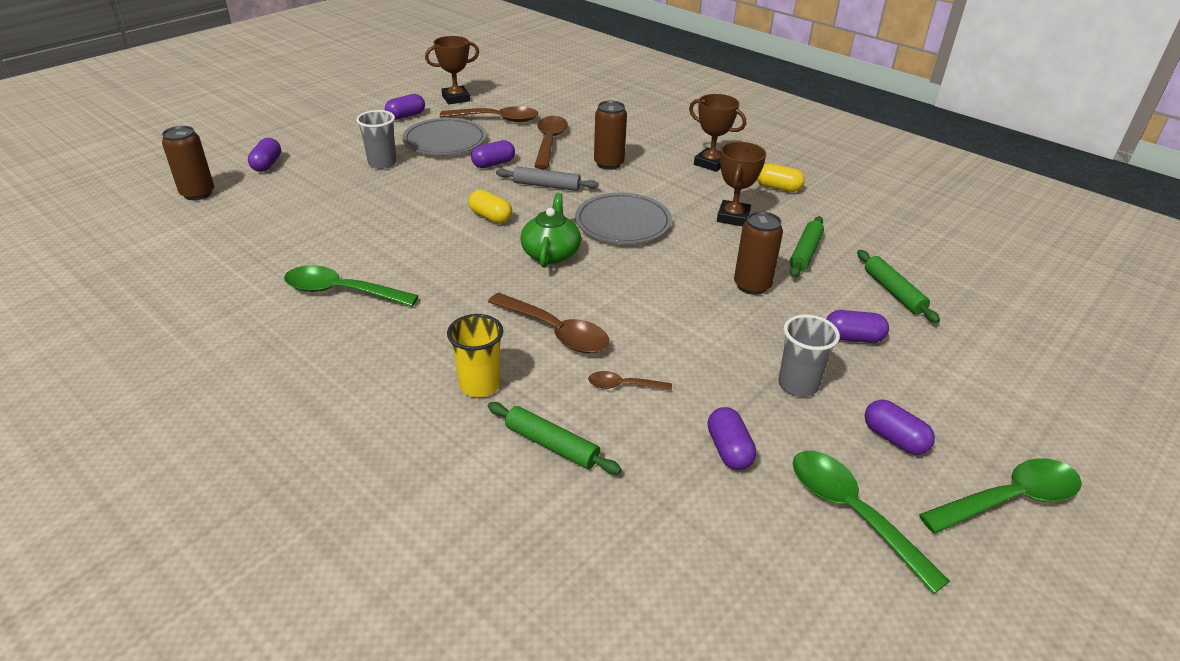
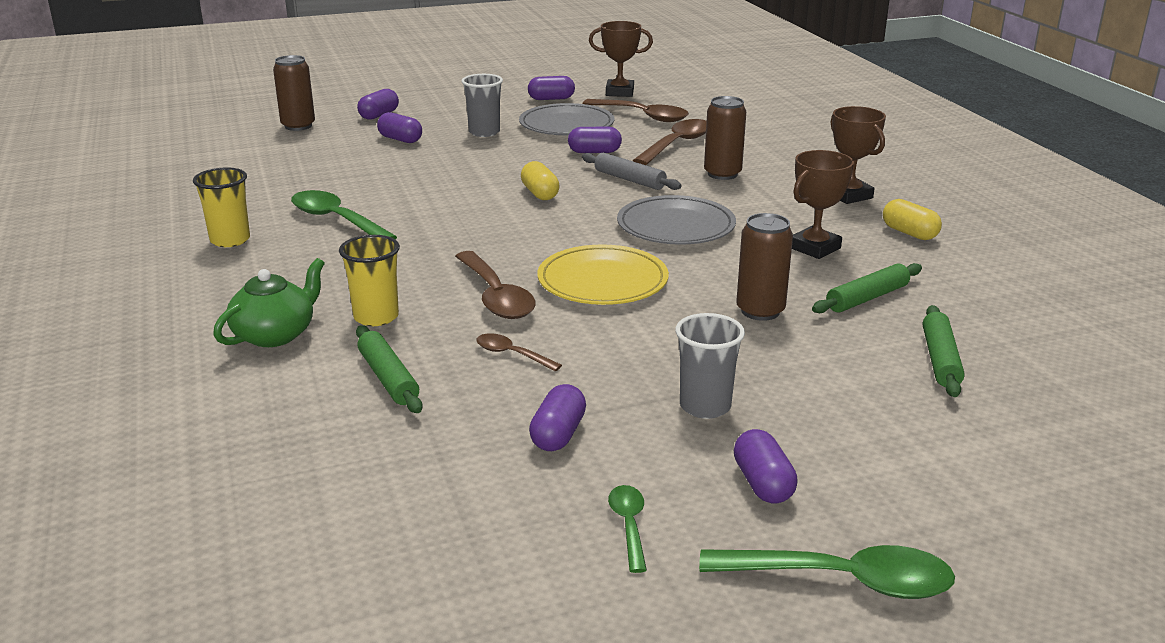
camera: 30 degrees right, 10 degrees down
green teapot [520,193,581,268] -> green teapot moved to [213,258,325,347]
green spoon [792,451,950,594] -> green spoon [608,485,647,573], size x0.53
purple capsule [826,310,889,343] -> purple capsule moved to [377,112,422,143]
none -> yellow cup [193,167,250,247]
none -> yellow plate [537,244,669,305]

